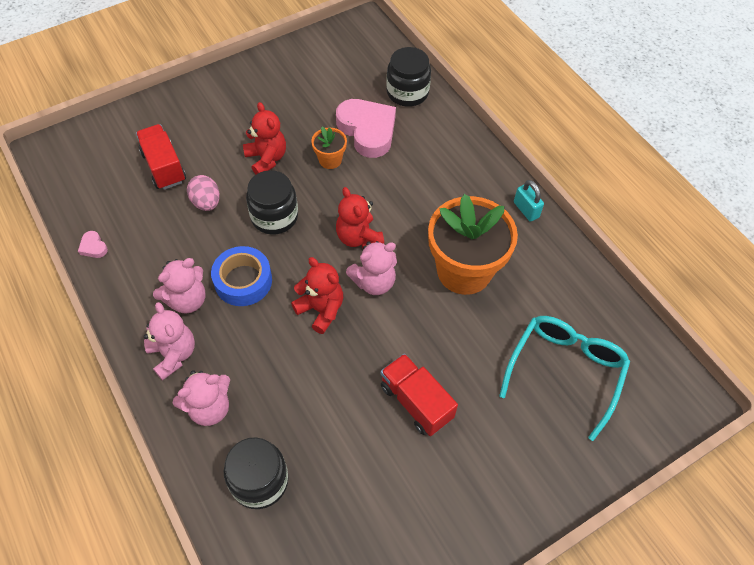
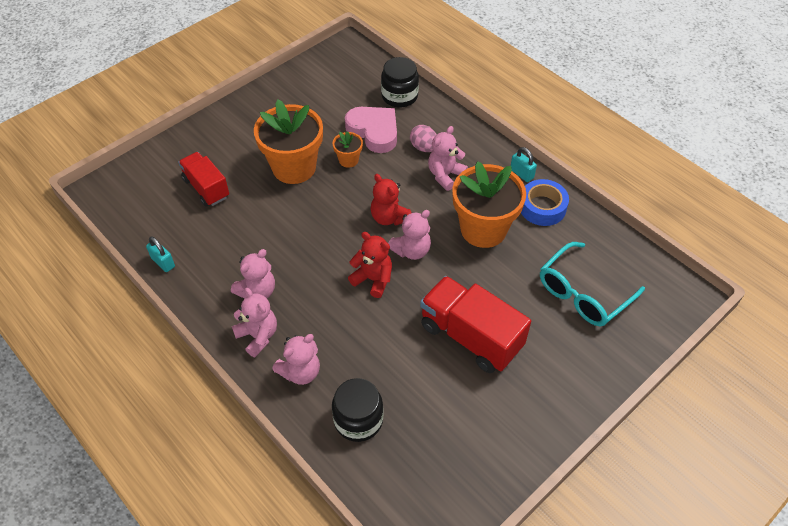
camera: 10 degrees left, 5 degrees down
pink heart [78,231,108,258] -> turquoise padlock [146,237,175,272]
pink egg [187,175,220,211] -> pink egg moved to [410,125,437,152]
blue tape [211,246,272,306] -> blue tape moved to [521,179,569,226]
red teddy bear [243,102,286,174] -> orange flower pot [254,99,323,184]
black jar [246,170,298,235] -> none
red truck [381,353,458,436] -> red truck [420,276,531,373], size x1.55
turquoise glasses [499,316,630,441] -> turquoise glasses turned 150 degrees counterclockwise [540,242,645,327]
none -> pink teddy bear [428,126,468,191]

